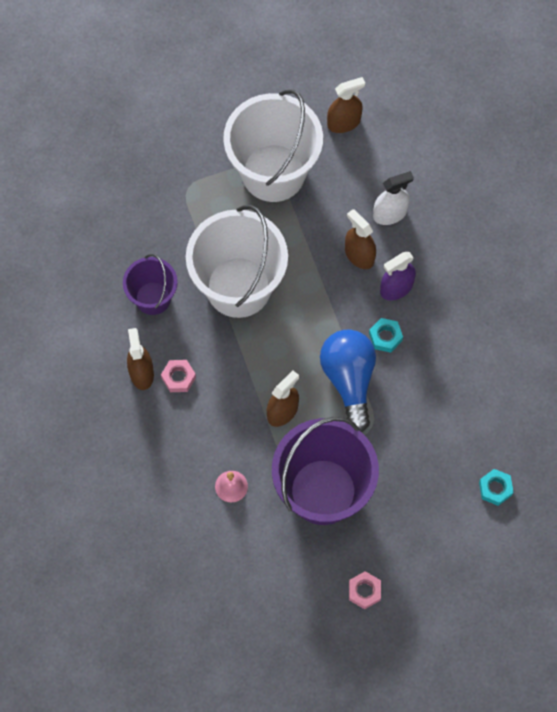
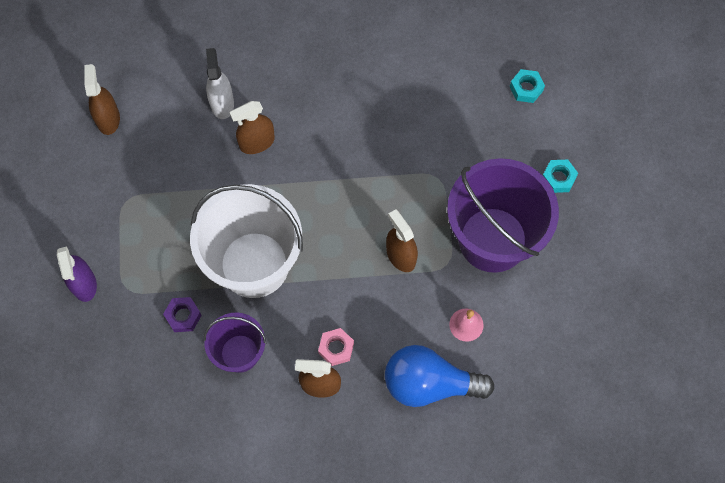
camera: 75 degrees left, 0 degrees up
white bucket [223,89,323,202] -> none
blue light bulb [320,329,376,432] -> blue light bulb moved to [385,345,494,407]
pink nut [349,571,381,609] -> none
turquoise nut [369,318,403,353] -> turquoise nut moved to [543,160,578,193]
purple spray bottle [380,252,416,301] -> purple spray bottle moved to [57,246,97,302]
none -> purple nut [163,297,202,332]

